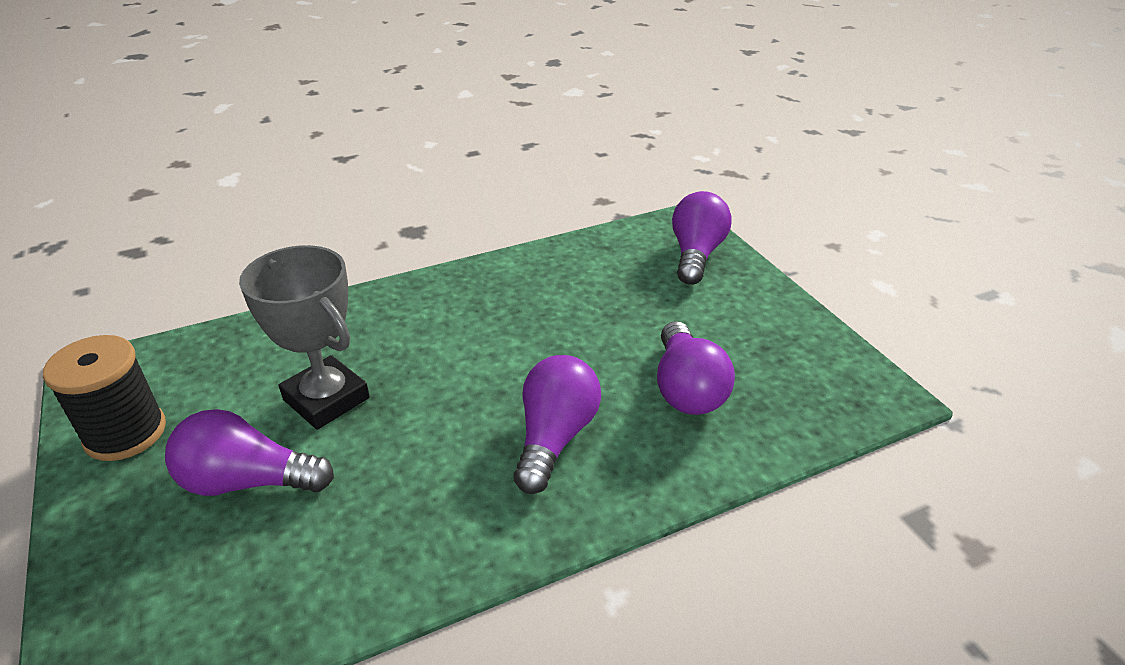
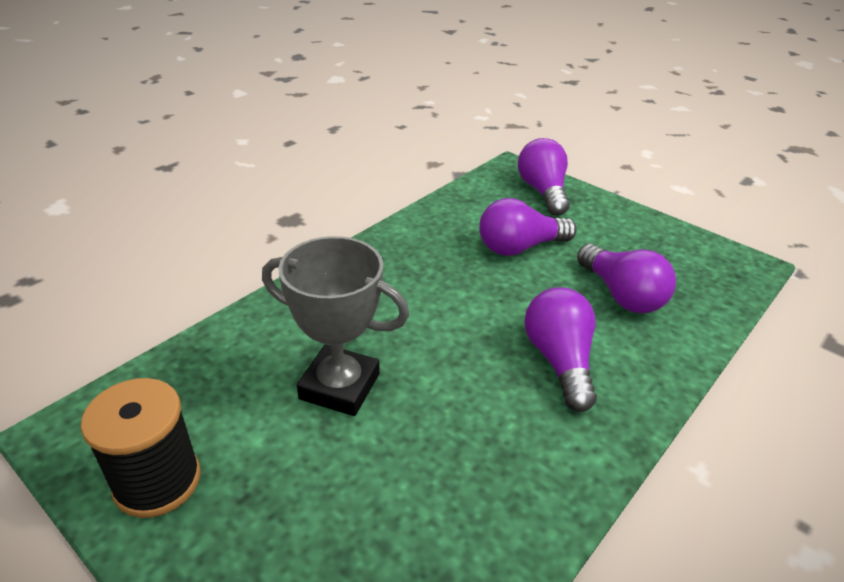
camera: 25 degrees left, 0 degrees up
purple light bulb [165,409,334,496] -> purple light bulb moved to [479,198,576,256]

